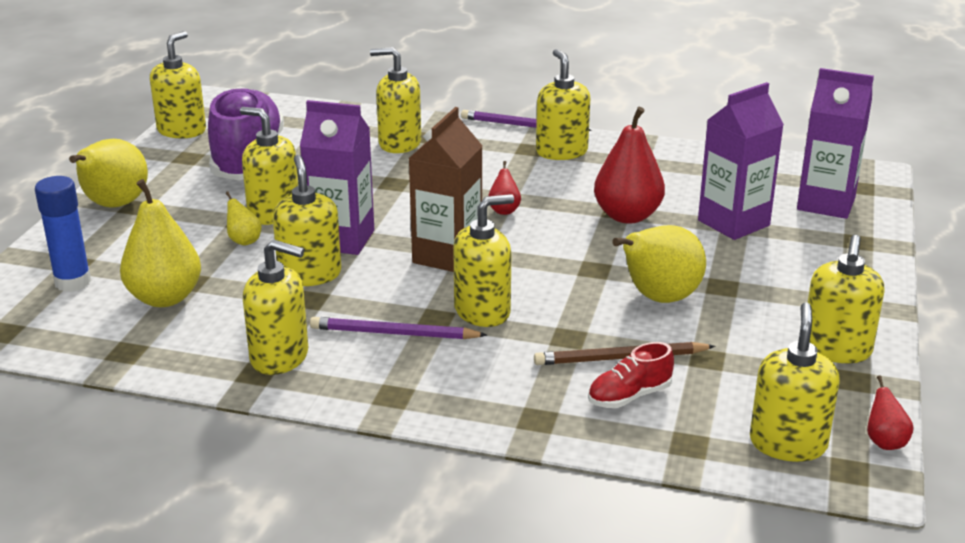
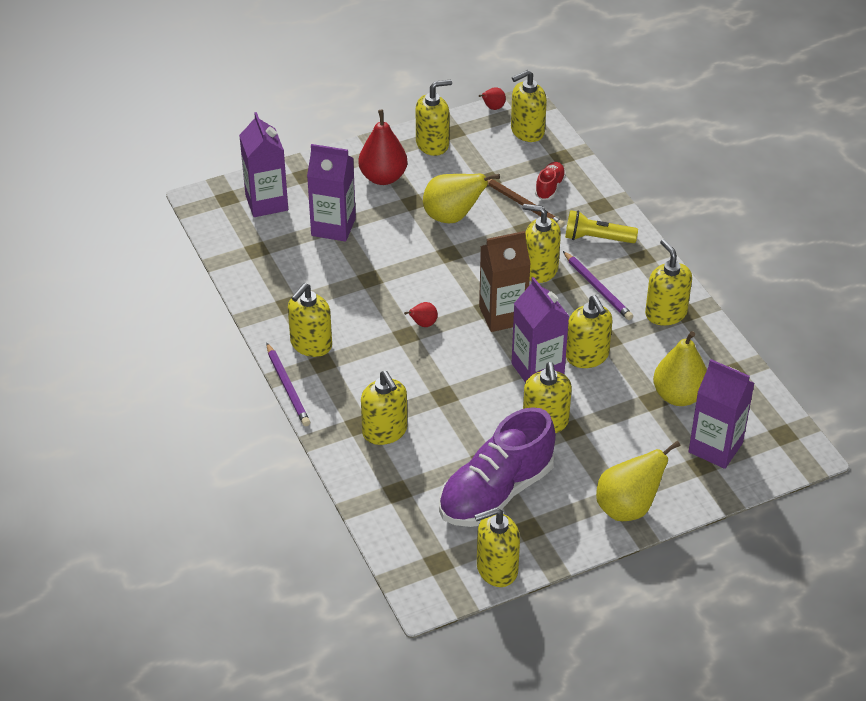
camera: 130 degrees left, 15 degrees up
blue glue stick [35,176,91,292] -> purple carton [688,359,755,469]
yellow pear [226,192,262,246] -> none
yellow soap dispenser [273,155,341,286] -> yellow soap dispenser turned 60 degrees counterclockwise [566,295,612,368]
red shoe [588,342,674,408] -> red shoe turned 90 degrees counterclockwise [535,162,566,200]
red pear [594,107,665,224] -> red pear moved to [359,110,408,185]
none -> yellow flashlight [565,210,638,243]

